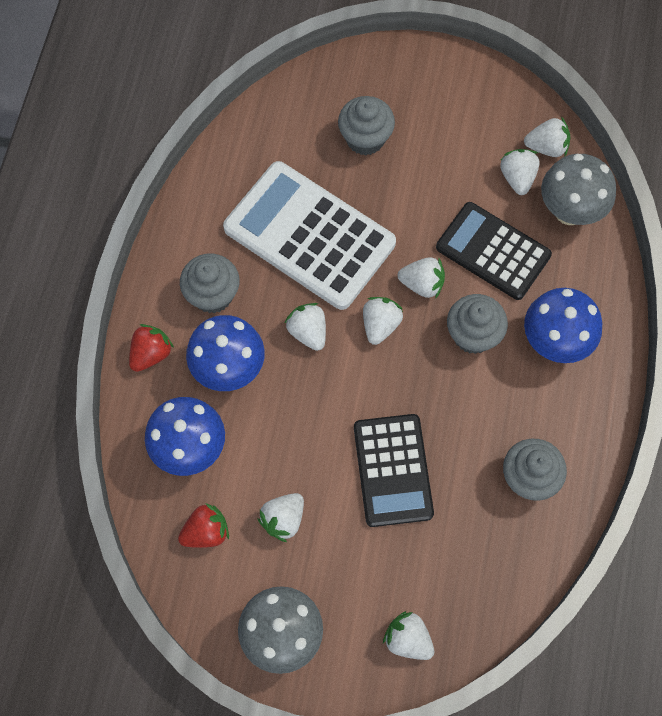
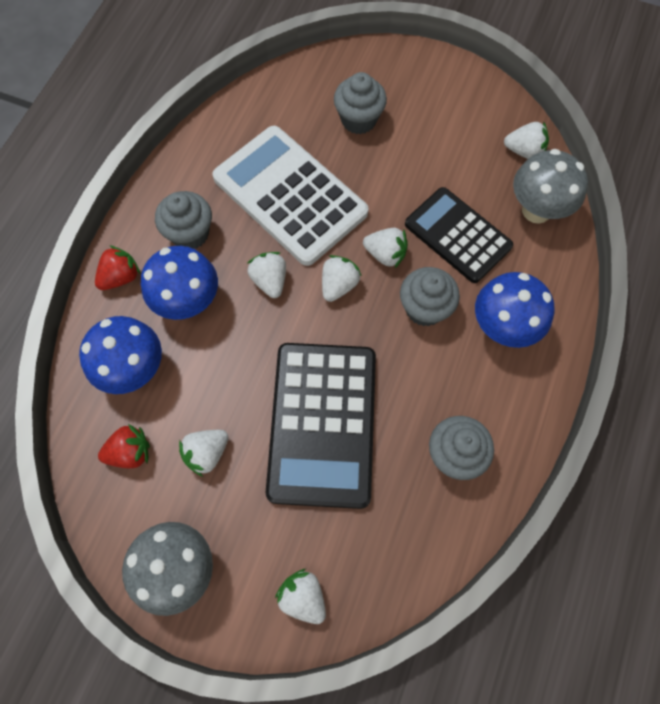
camera: 10 degrees right, 0 degrees up
black calculator [354,414,434,527] -> black calculator [266,343,376,509], size x1.51
white strawberry [500,149,540,195] -> none

